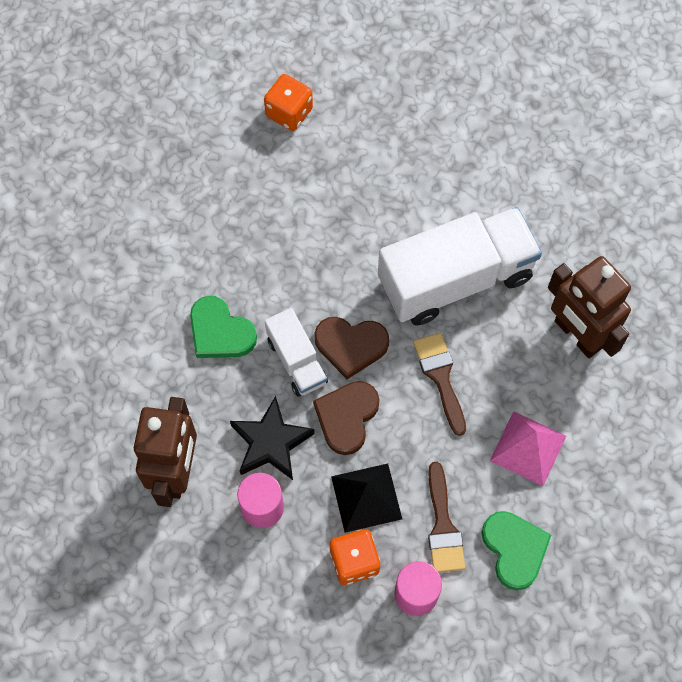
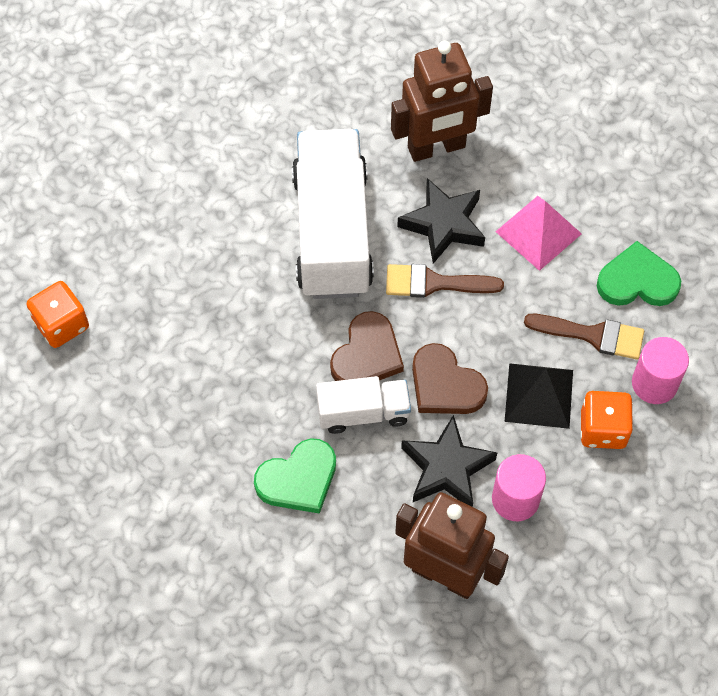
camera: 70 degrees left, 5 degrees down
none -> black star [397,178,485,264]

